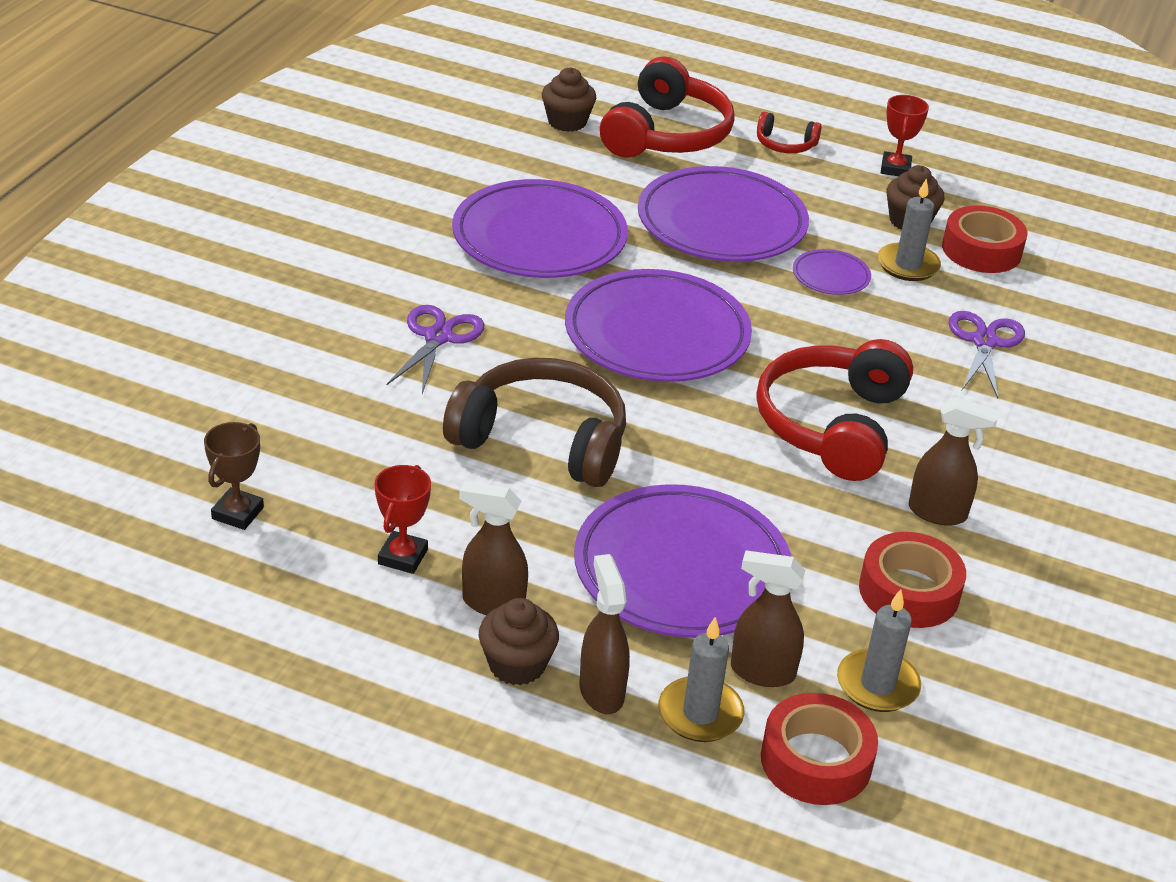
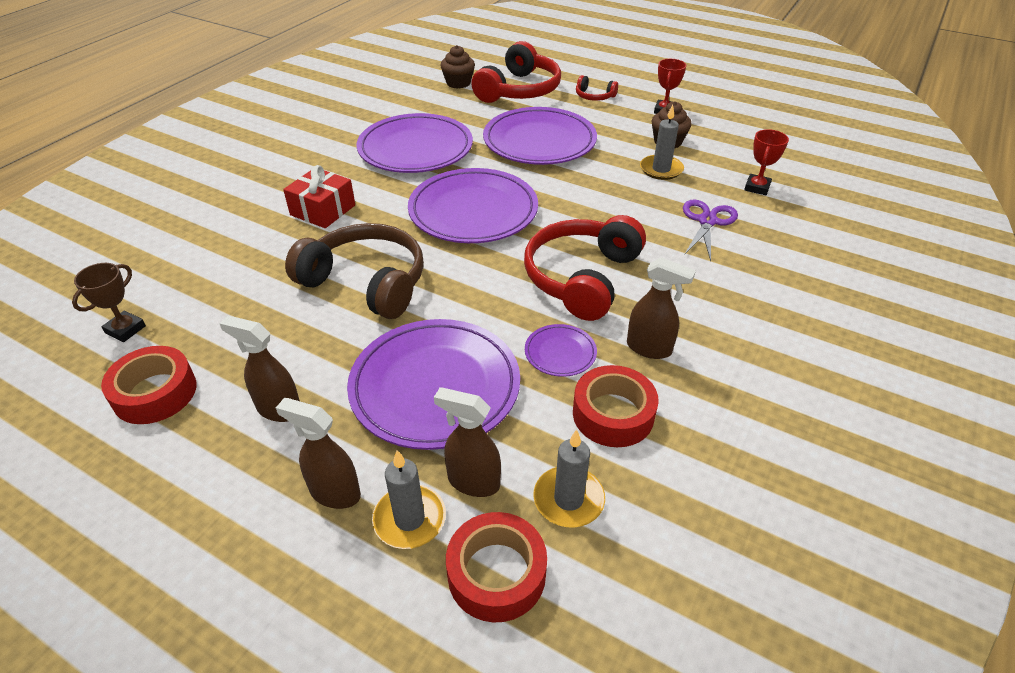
camera: 10 degrees right, 5 degrees up
red trophy [375,465,431,574] -> red trophy moved to [744,129,789,195]
purple scissors [387,305,484,394] -> red gift [283,165,355,228]
brown cupcake [479,598,559,685] -> none
brown spray bottle [580,554,630,714] -> brown spray bottle turned 60 degrees counterclockwise [276,398,361,509]
purple plate [793,249,871,295] -> purple plate moved to [525,324,597,377]
red tape [942,205,1027,273] -> red tape moved to [101,346,197,424]

